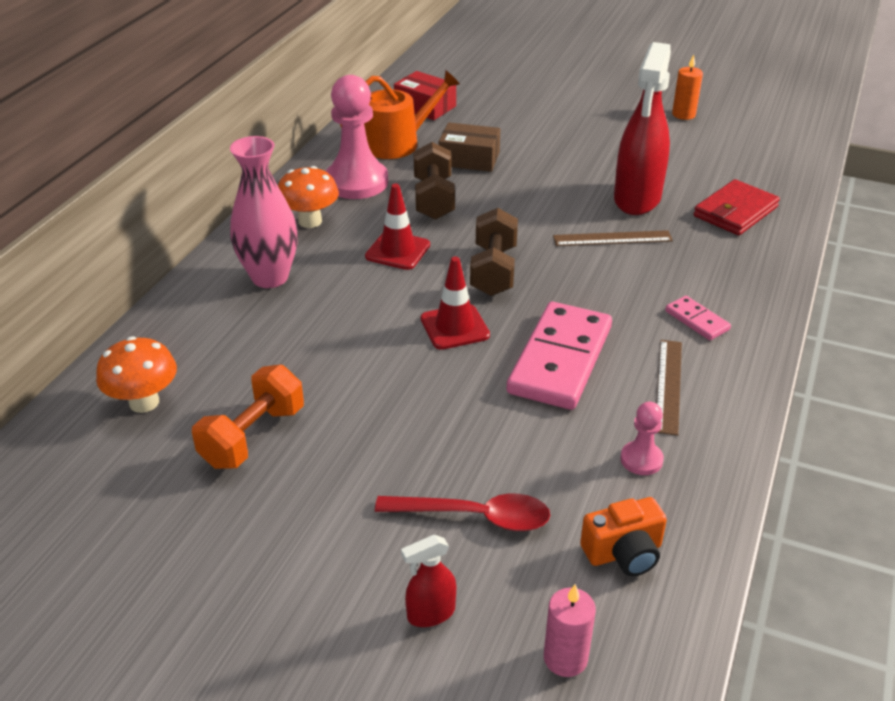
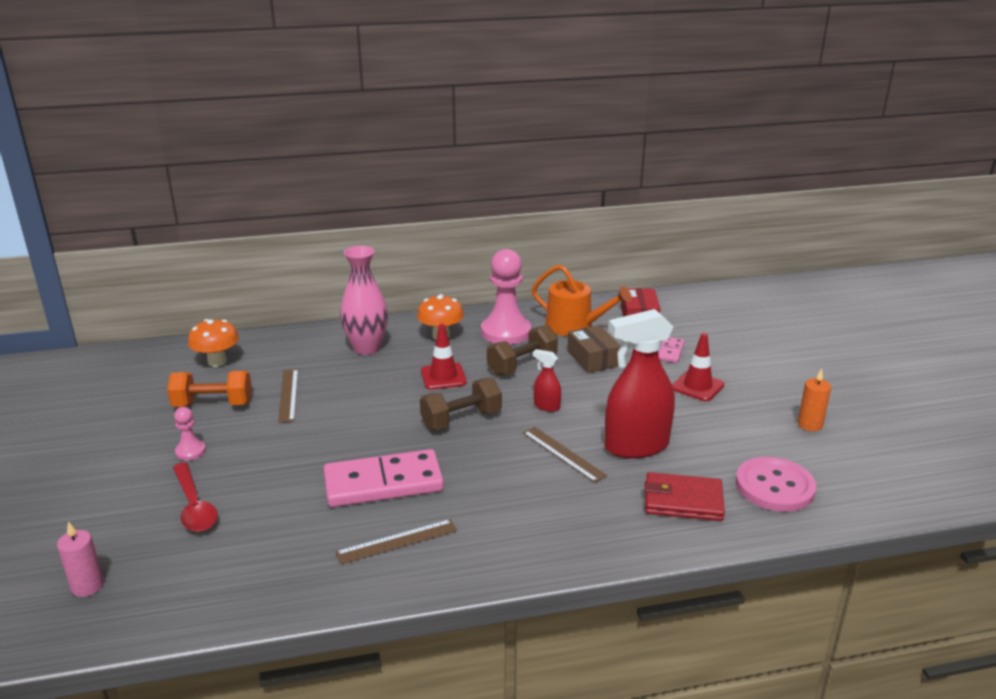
camera: 55 degrees right, 10 degrees down
red spray bottle [401,535,456,627] -> red spray bottle moved to [533,349,561,412]
red traffic cone [420,256,490,350] -> red traffic cone moved to [672,333,724,401]
orange camera [580,497,667,576] -> none
pink pawn [620,402,664,475] -> pink pawn moved to [174,407,206,460]
pink domino [665,296,731,340] -> pink domino moved to [658,337,684,363]
none -> brown ruler [278,369,298,423]
none -> pink button [736,457,816,512]

